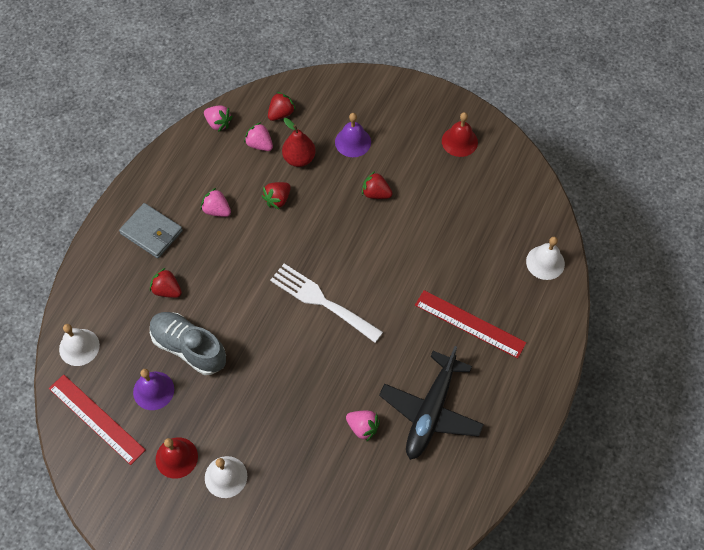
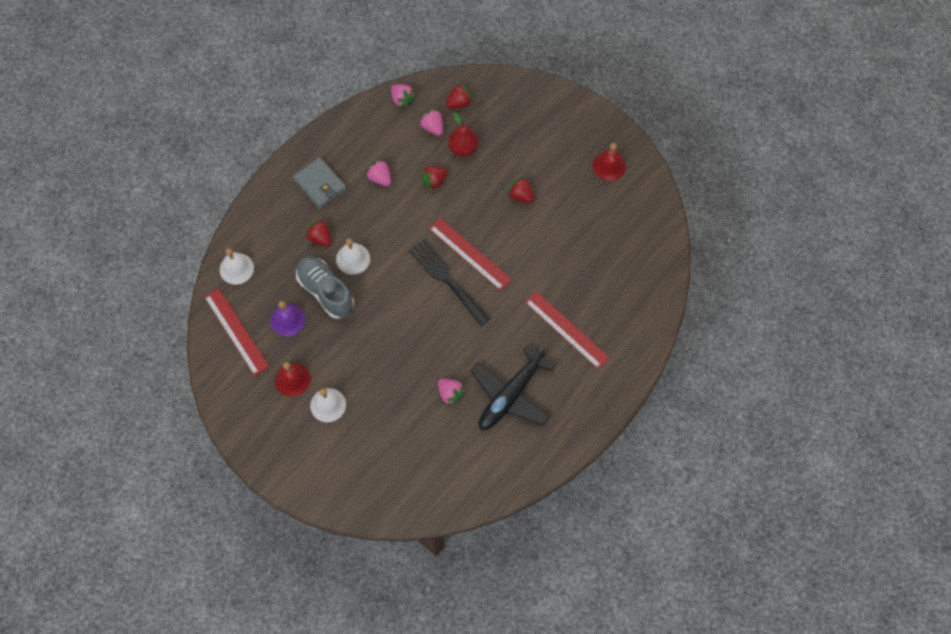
camera: 15 degrees right, 5 degrees up
white fork [270,264,383,343] -> black fork [408,239,491,326]
purple bell [335,113,371,157] -> none
white bell [526,237,565,280] -> white bell moved to [336,238,370,275]
none -> red ruler [429,218,512,291]

